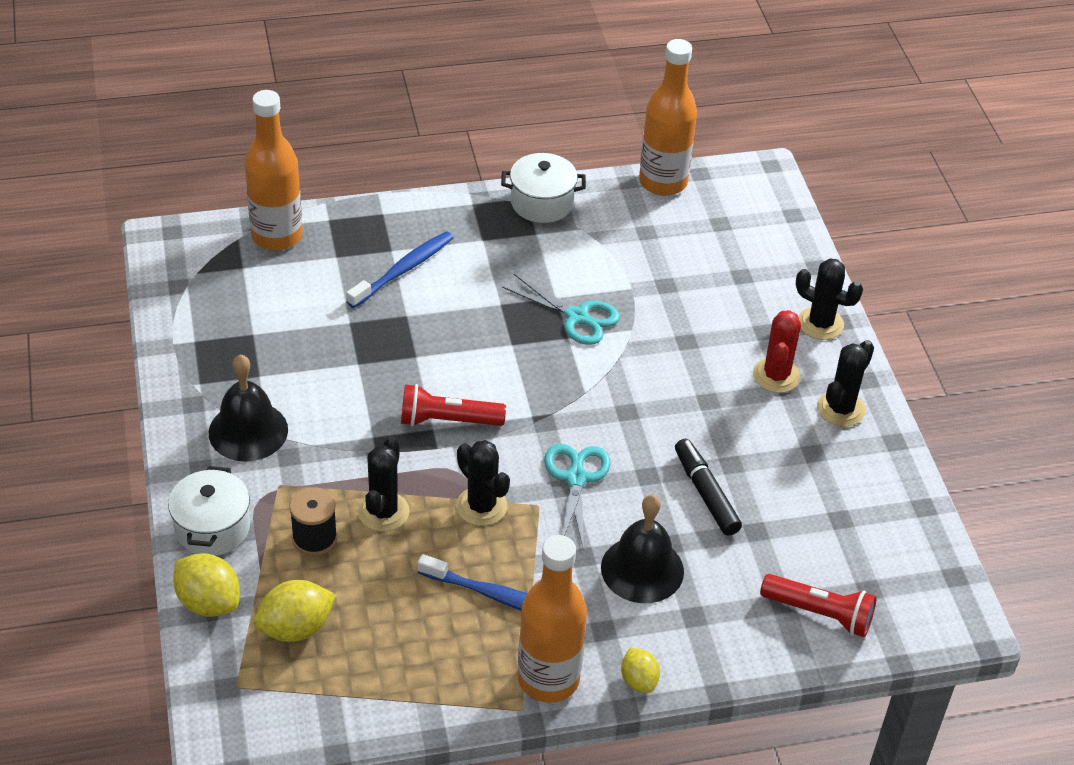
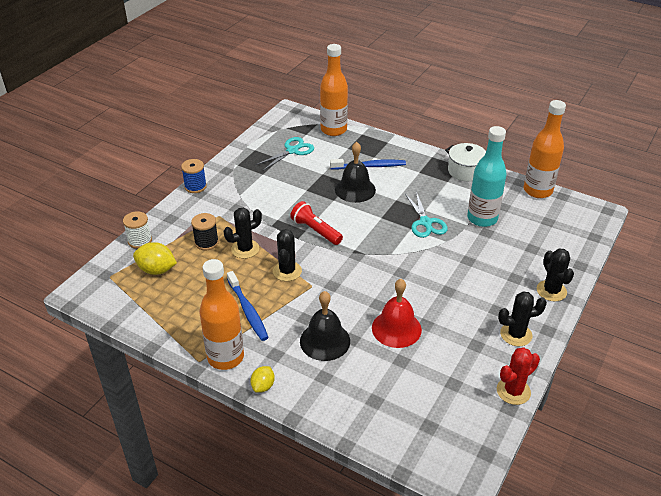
camera: 45 degrees right, 5 degrees down
white pot [168,466,250,556] -> none
yellow lemon [173,553,240,617] -> white spool [123,211,152,249]
black bell [209,354,288,461] -> black bell moved to [335,142,376,203]
turquoise scissors [544,444,610,550] -> turquoise scissors moved to [256,137,314,171]
black marker [675,439,742,536] -> red bell [372,279,422,348]
red cactus [753,310,801,393] -> red cactus moved to [497,347,540,405]
red flashlight [760,574,877,637] -> none
none -> blue spool [181,159,207,193]
none -> turquoise bottle [467,126,507,227]

